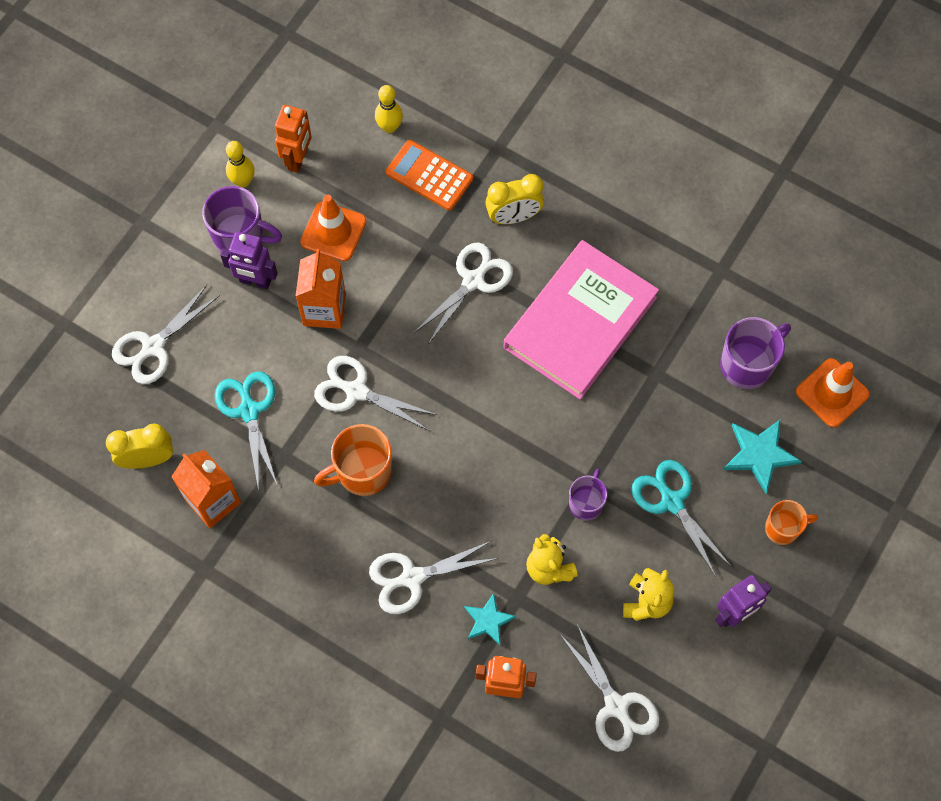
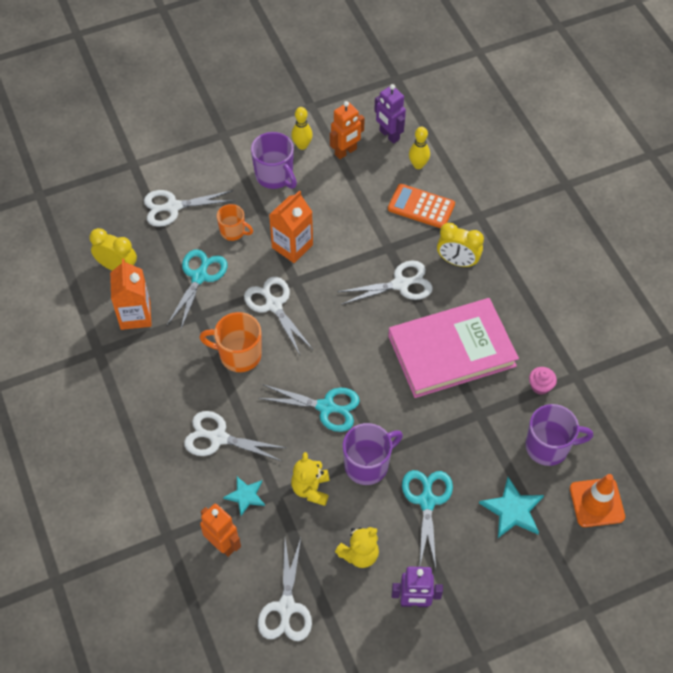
camera: 35 degrees right, 10 degrees down
purple robot [220,232,278,289] -> purple robot moved to [374,84,406,144]
orange traffic cone [300,195,367,262] -> none
orange calculator [386,140,473,210] -> orange calculator turned 45 degrees counterclockwise [388,184,455,228]
purple mug [569,469,608,521] -> purple mug [343,423,403,485], size x1.58
orange mug [765,500,818,545] -> orange mug moved to [217,204,253,241]
none -> turquoise scissors [258,385,360,432]
none -> pink cupcake [529,367,557,395]

